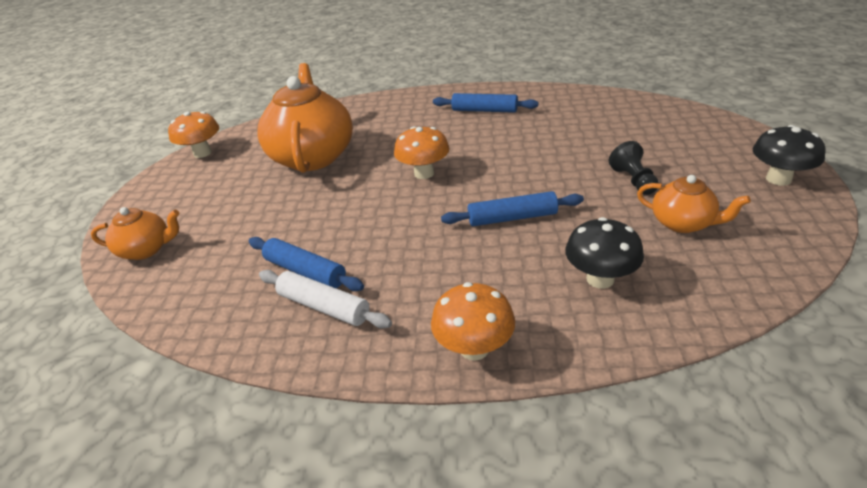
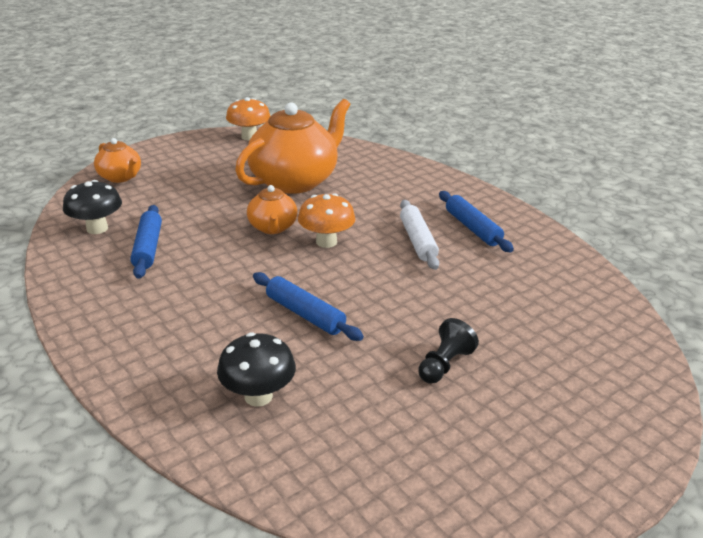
camera: 45 degrees right, 5 degrees down
white rolling pin [259,270,392,329] -> white rolling pin moved to [400,200,439,270]
orange mushroom [431,282,515,361] -> none
orange teapot [637,175,751,233] -> orange teapot moved to [247,185,297,234]
black mushroom [753,125,826,186] -> black mushroom moved to [63,180,122,234]

